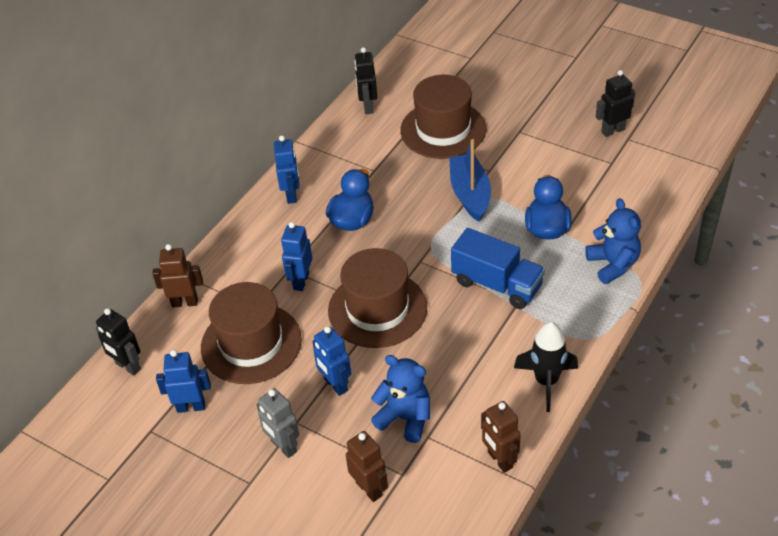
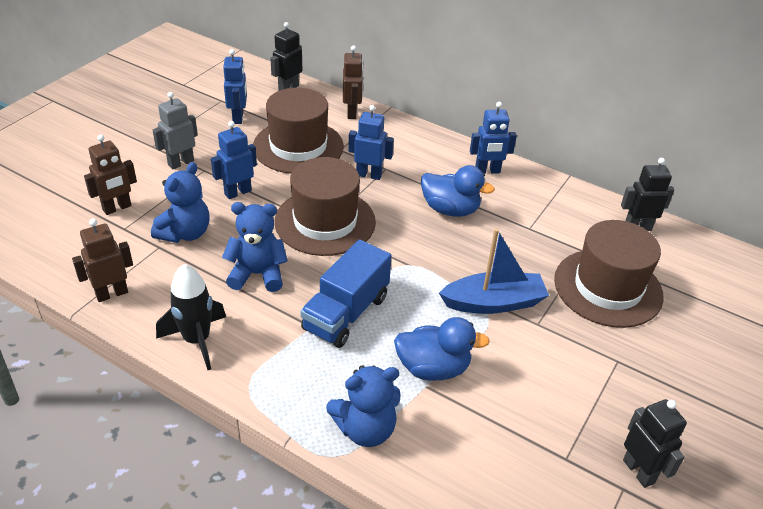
camera: 85 degrees right, 5 degrees down
none -> blue teddy bear [222,202,288,292]

